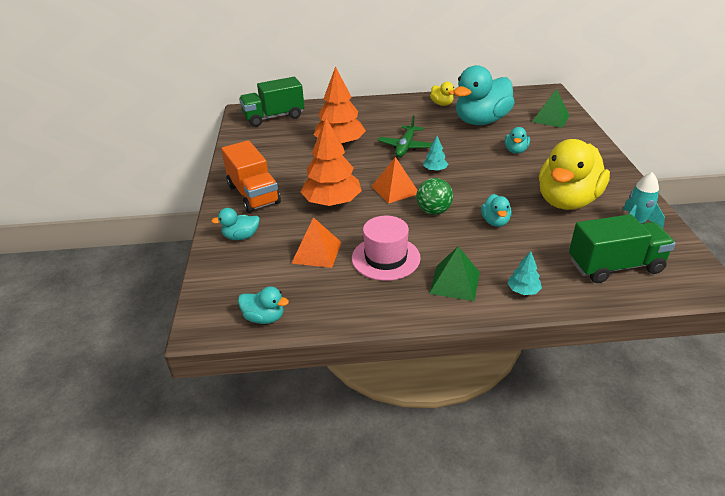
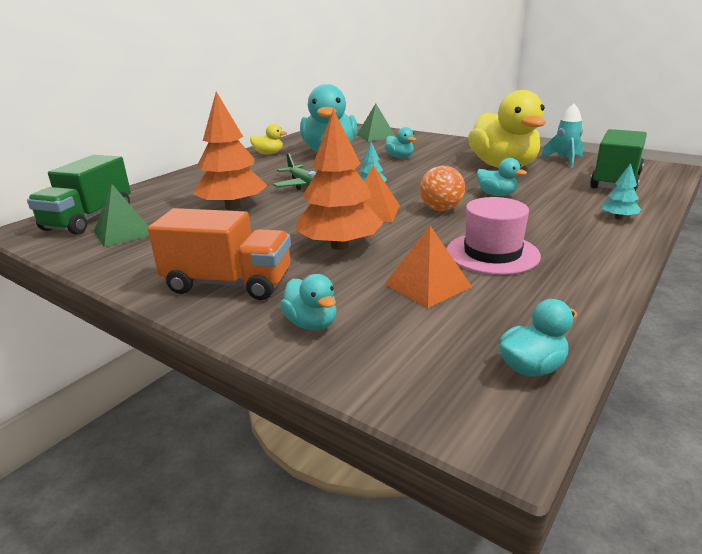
camera: 50 degrees left, 10 degrees down
turquoise duck [211,208,260,240] -> turquoise duck turned 60 degrees counterclockwise [280,274,337,330]
green ball [416,178,453,215] -> orange ball [420,166,465,211]
green pyramid [429,246,480,301] -> green pyramid moved to [94,184,149,247]

